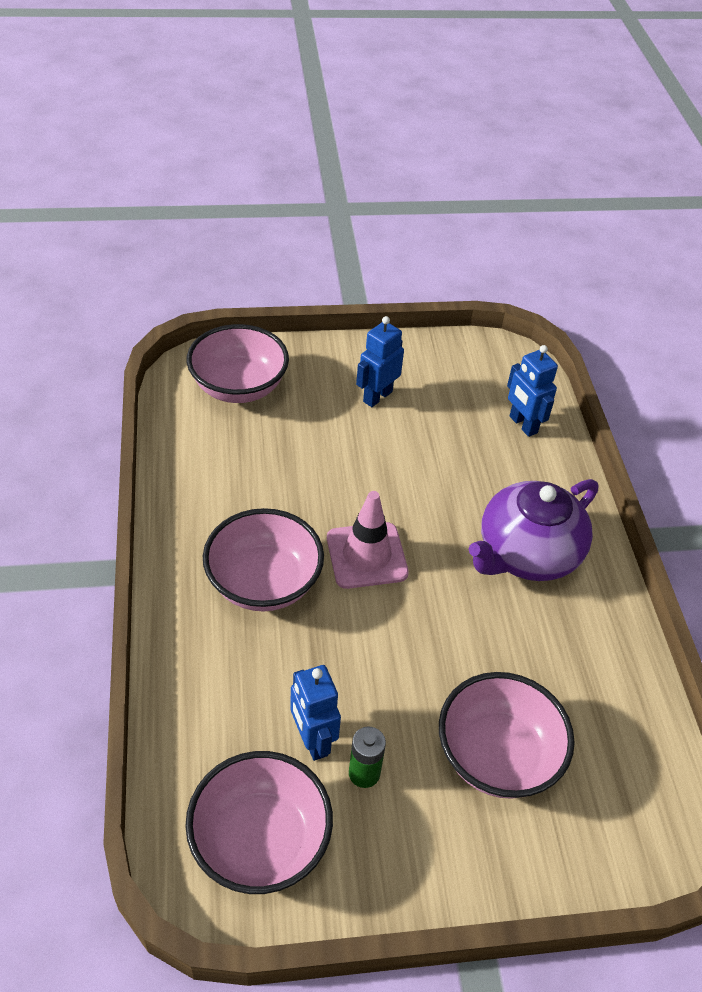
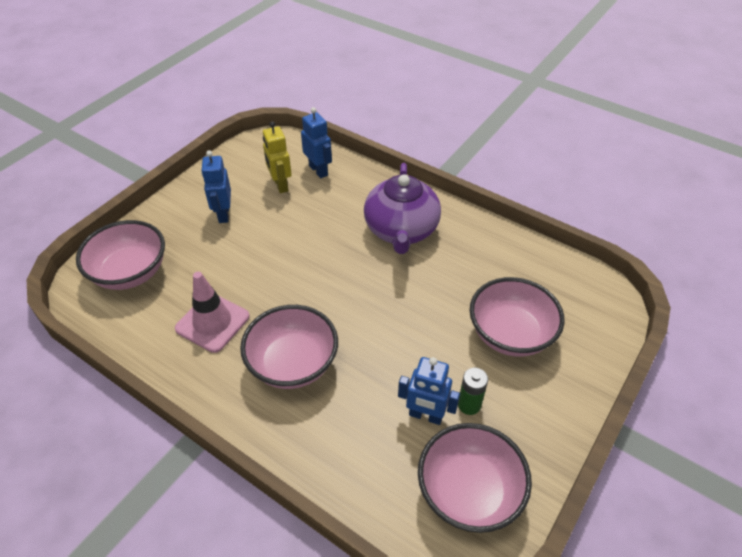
camera: 45 degrees left, 0 degrees up
pink traffic cone [327,491,409,589] -> pink traffic cone moved to [175,272,250,353]
blue robot [507,345,558,437] -> blue robot turned 135 degrees counterclockwise [301,107,332,178]
none -> yellow robot [263,121,292,193]

